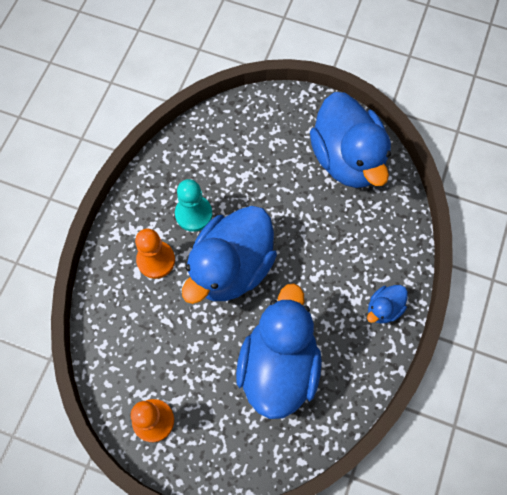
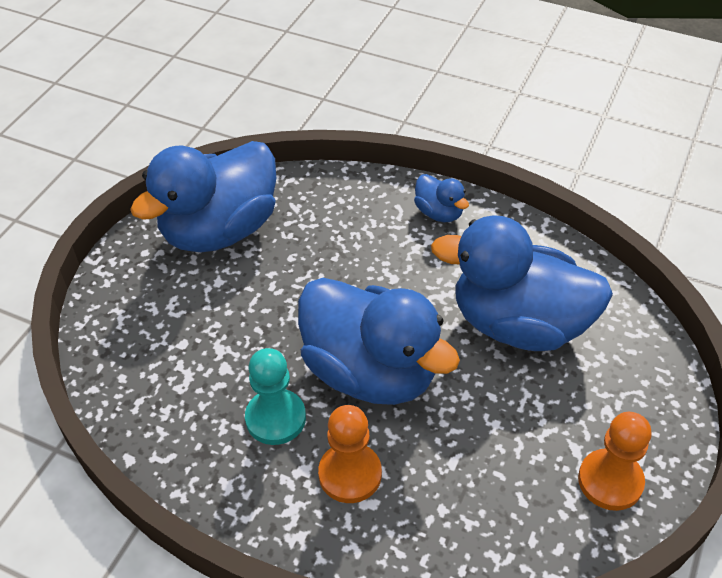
camera: 85 degrees left, 20 degrees down
blue duck [310,92,391,188] -> blue duck turned 150 degrees clockwise [130,141,276,252]

